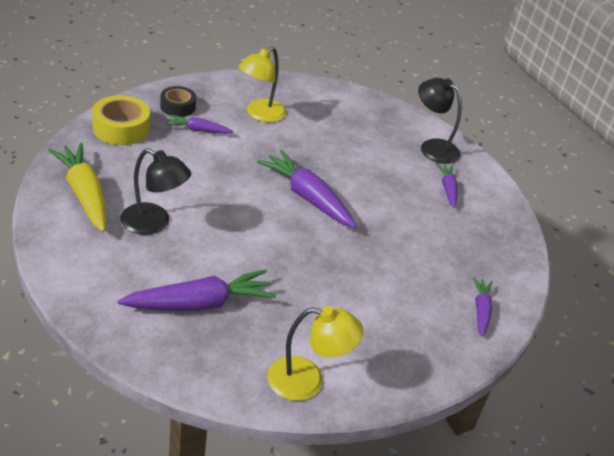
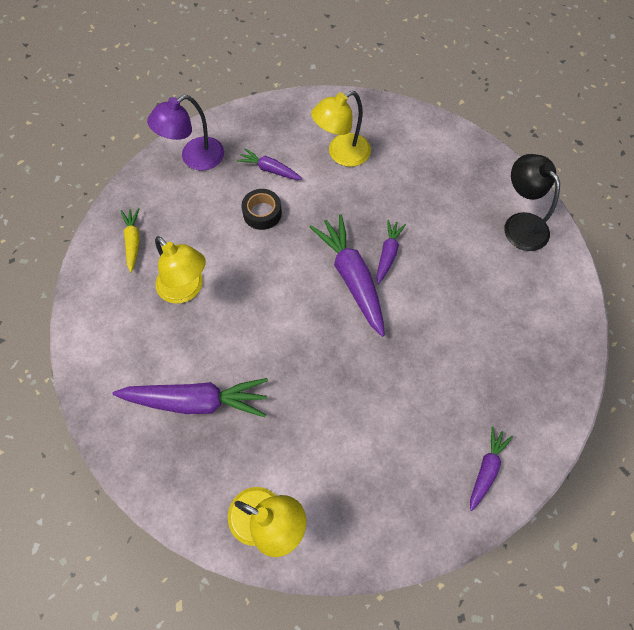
camera: 25 degrees right, 25 degrees up
yellow carrot [48,143,106,232] -> yellow carrot [121,208,140,272], size x0.54
yellow tape [92,95,150,145] -> purple lamp [147,95,224,170]
black lamp [121,148,191,235] -> yellow lamp [155,236,206,304]
black tape [160,86,196,117] -> black tape moved to [241,189,282,230]
purple carrot [436,163,457,208] -> purple carrot moved to [376,220,406,284]

